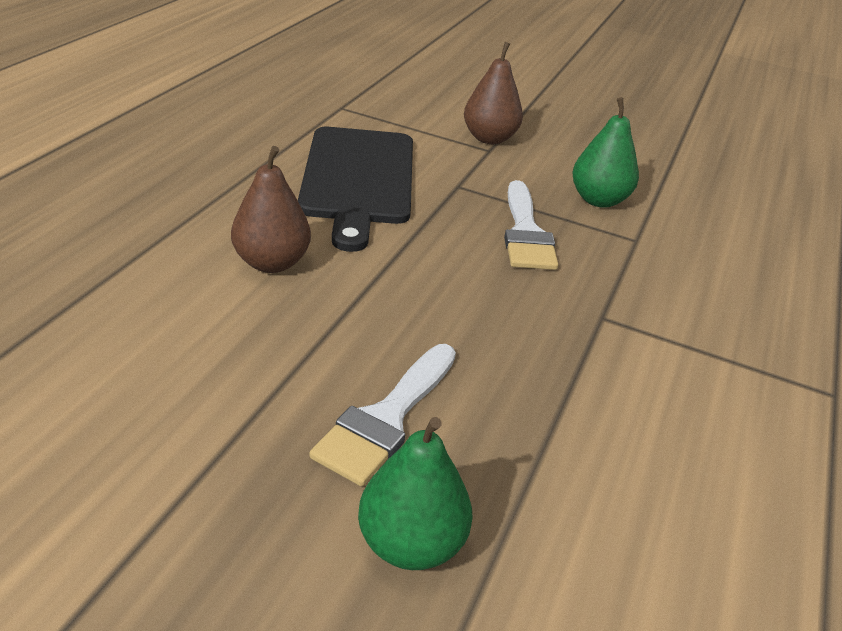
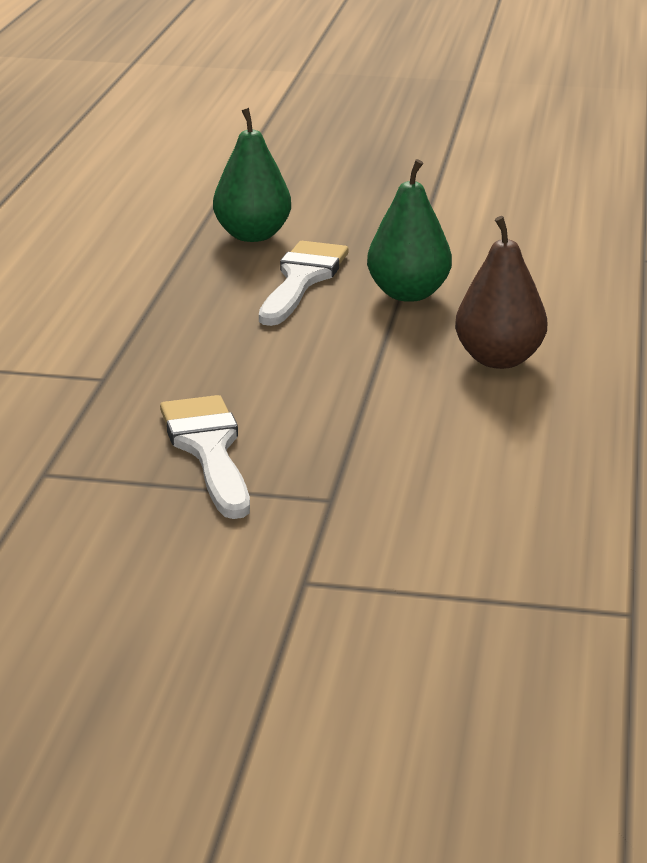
camera: 170 degrees right, 10 degrees down
black cutting board [298,127,413,252] -> none
brown pear [464,42,523,144] -> none
green pear [572,97,639,208] -> green pear moved to [367,159,452,302]

